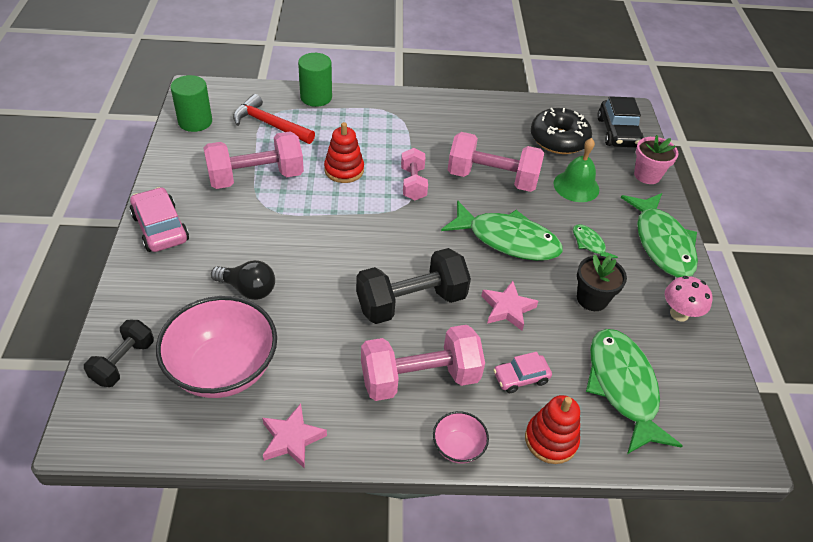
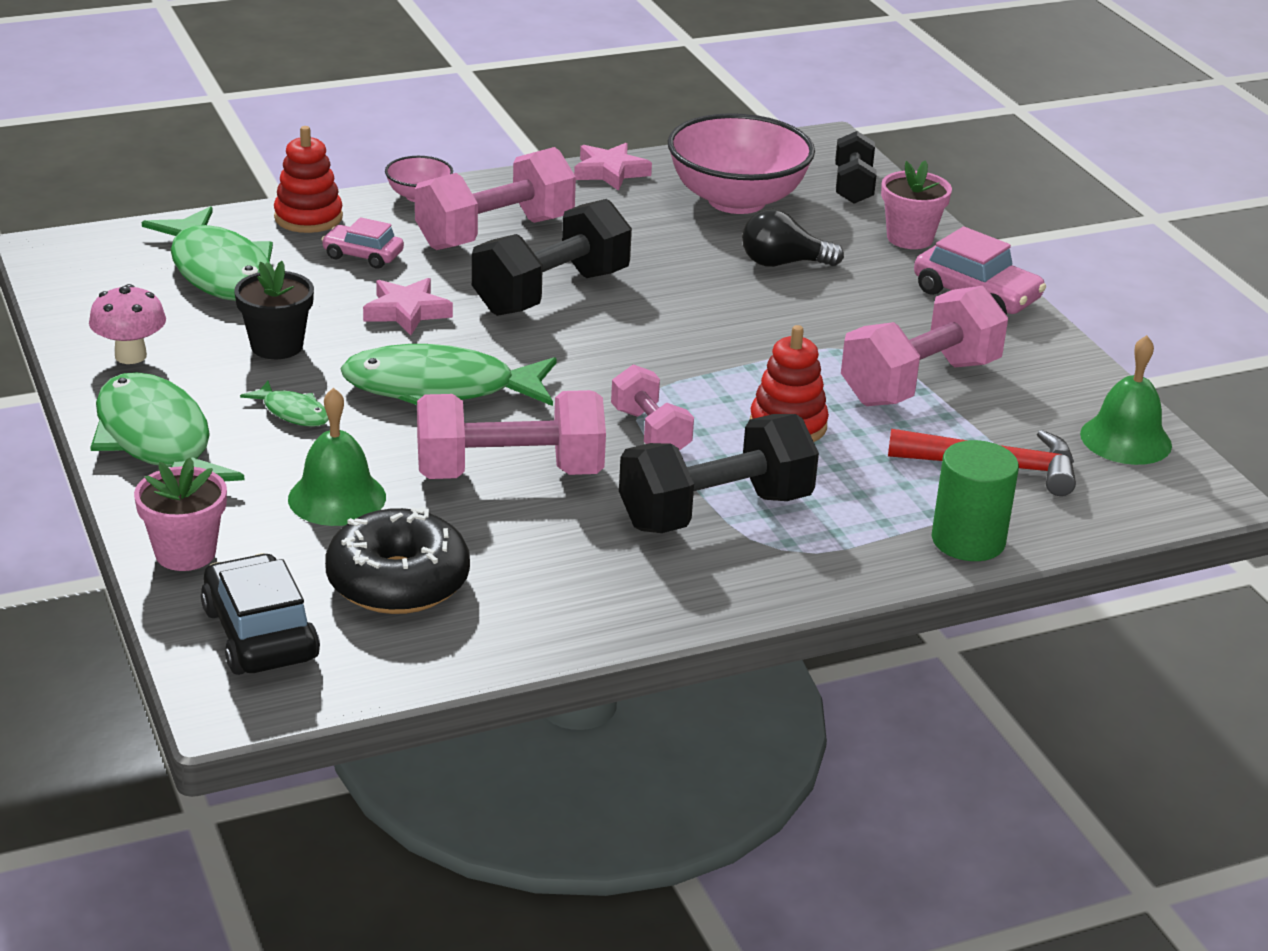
camera: 160 degrees right, 15 degrees down
green cylinder [170,75,212,132] -> green bell [1080,335,1172,465]
pink car [493,352,552,393] -> pink car turned 120 degrees counterclockwise [321,217,404,269]
none -> black dumbbell [619,414,819,533]
none -> pink flower pot [881,160,952,249]

